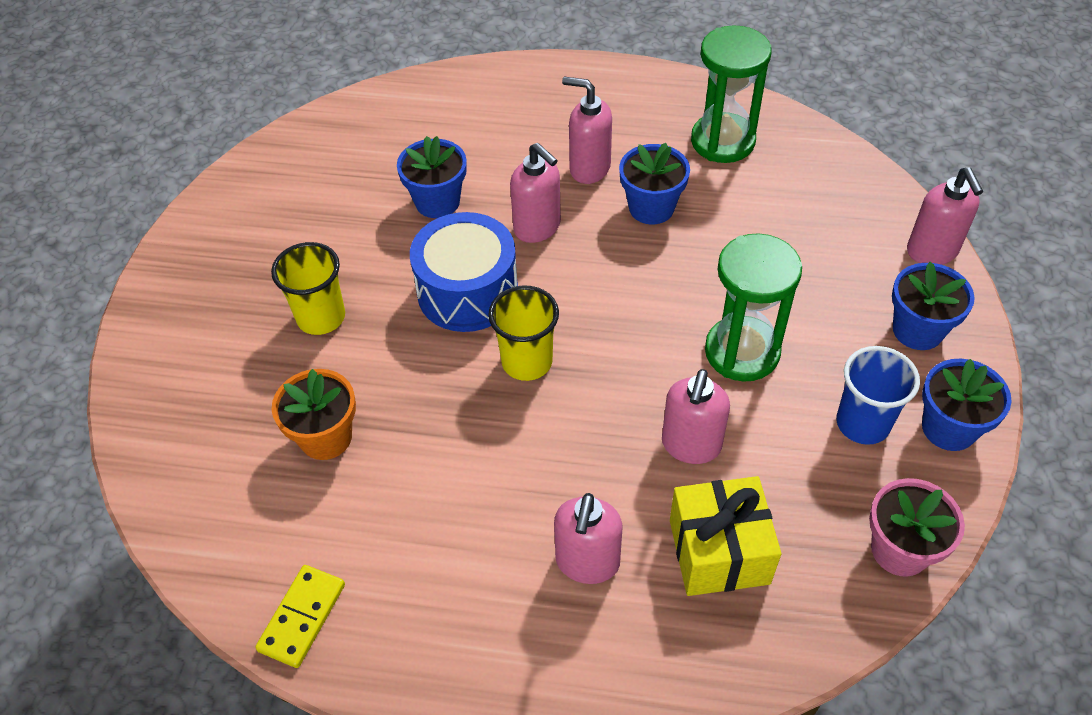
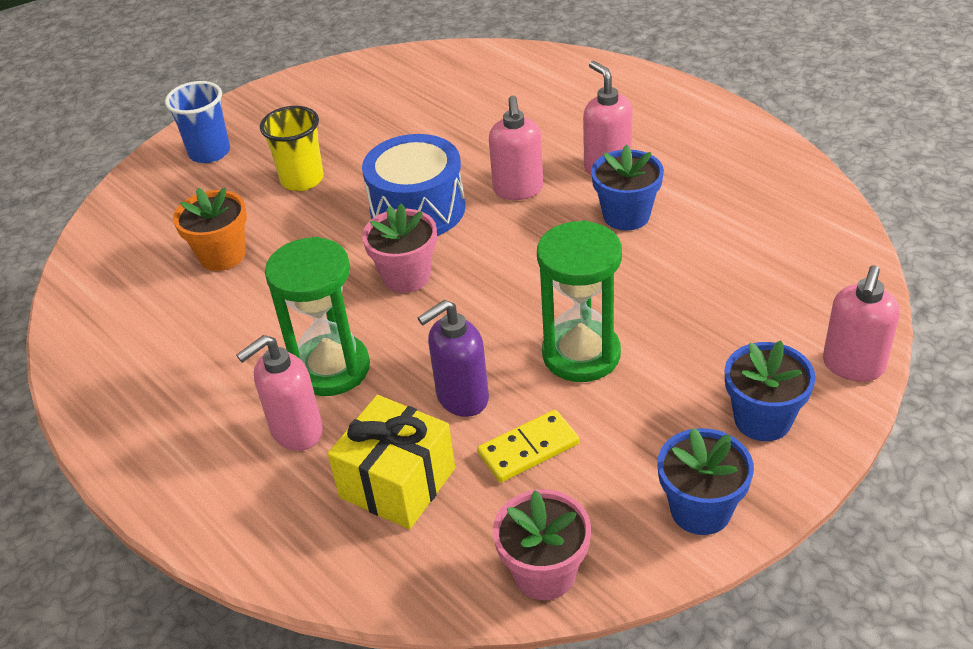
camera: 40 degrees right, 10 degrees down
yellow domino [255,565,345,668] -> yellow domino moved to [477,410,579,482]
blue flower pot [397,136,467,218] -> none
yellow cup [488,286,559,381] -> pink flower pot [362,203,437,293]
pink soap dispenser [662,369,730,464] -> purple soap dispenser [418,300,489,417]
green hourglass [691,25,771,163] -> green hourglass moved to [265,237,370,396]
blue cup [836,346,920,445] -> blue cup moved to [165,81,230,163]

